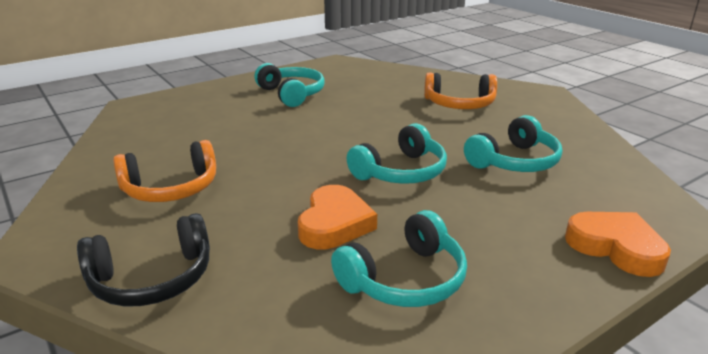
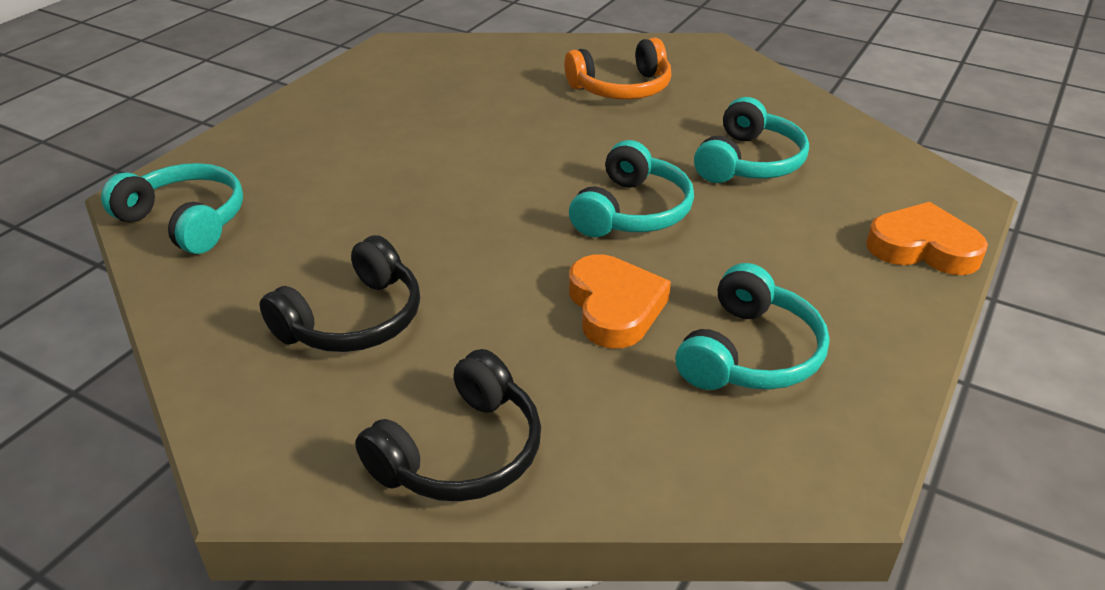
camera: 25 degrees left, 10 degrees up
orange headphones [113,140,216,202] -> black headphones [260,235,420,352]
turquoise headphones [255,63,325,107] -> turquoise headphones moved to [101,163,243,254]

